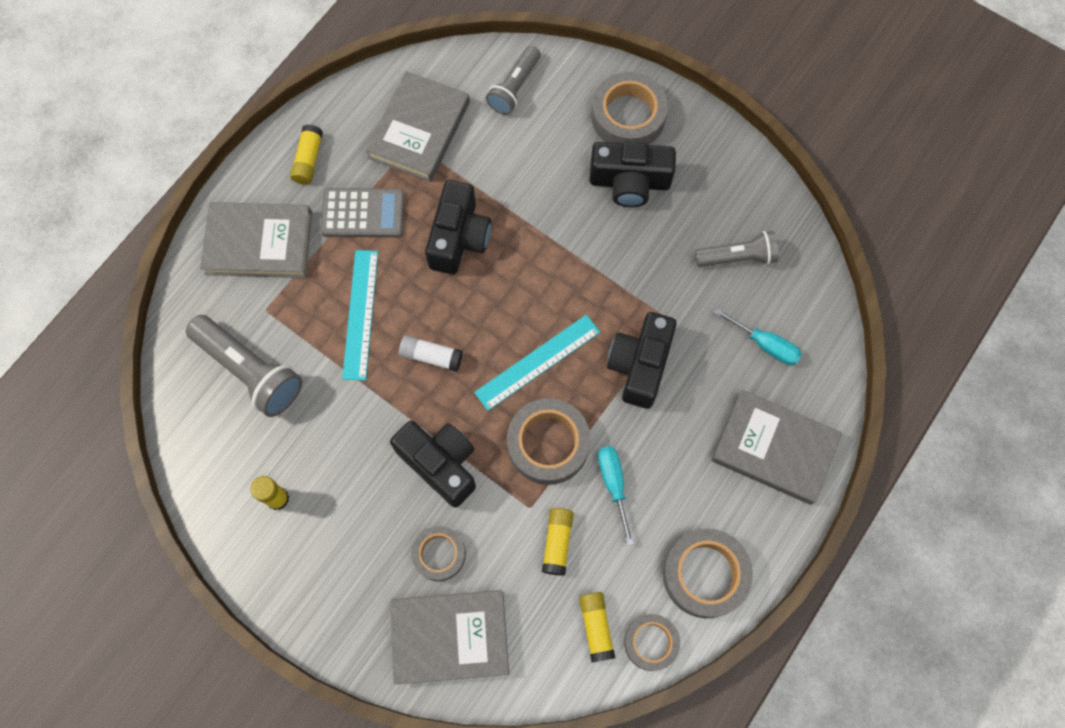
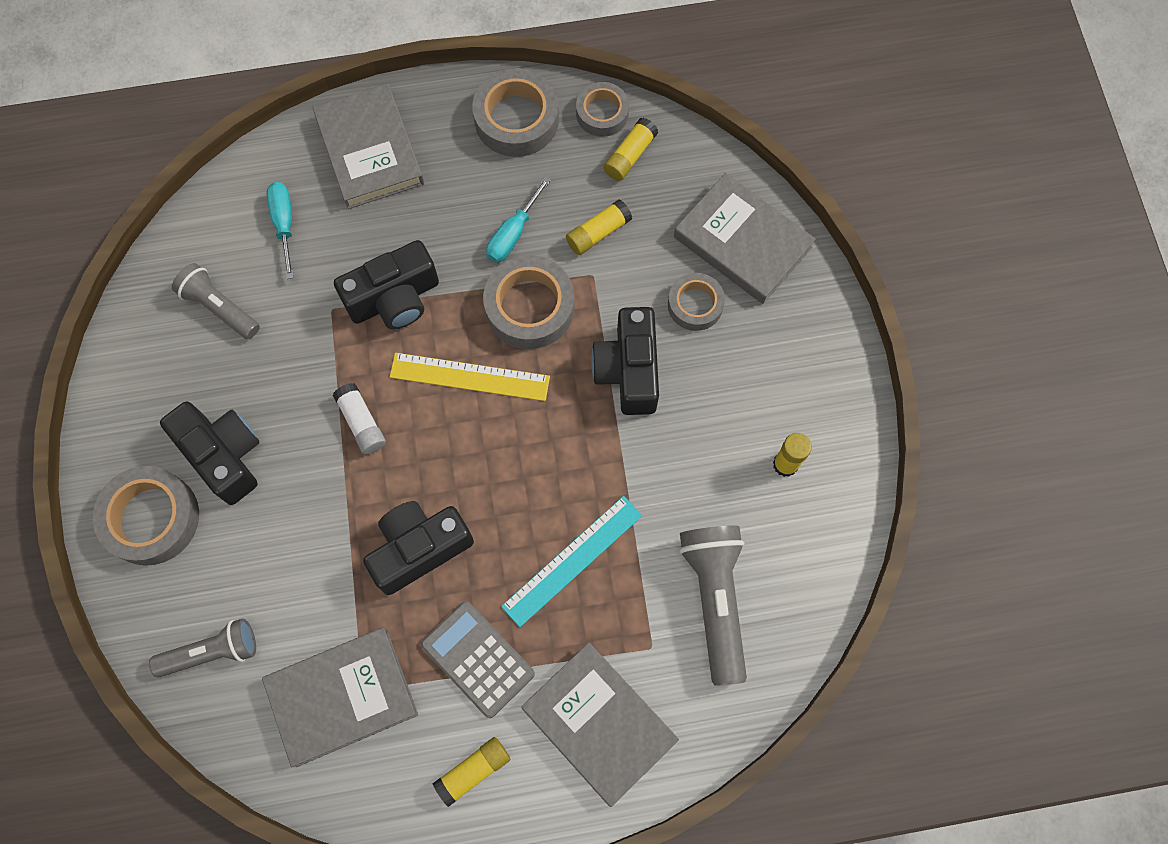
camera: 135 degrees left, 0 degrees up
white glue stick [399,335,463,372] -> white glue stick moved to [333,383,386,454]
turquoise ruler [474,315,600,411] -> yellow ruler [390,353,550,401]

